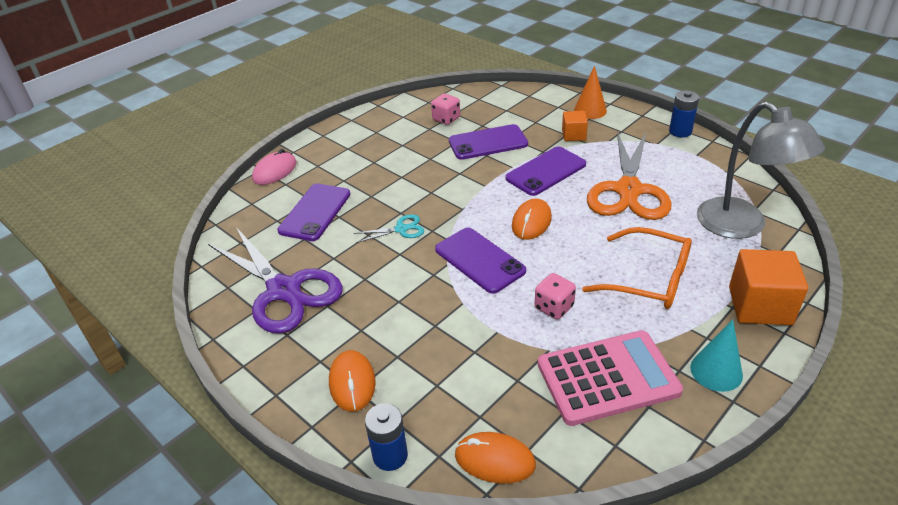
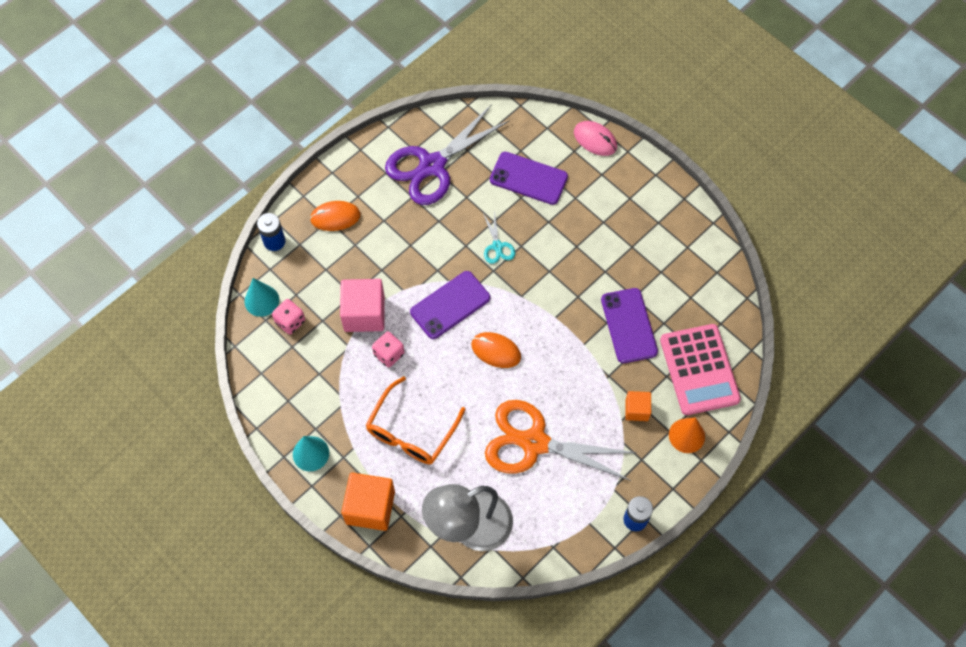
camera: 90 degrees right, 25 degrees up
pink dice [431,94,460,125] -> pink dice moved to [272,299,305,335]
orange mouse [455,432,536,484] -> turquoise cone [244,278,279,317]
purple phone [505,146,586,196] -> none
pink calculator [538,330,683,426] -> pink calculator moved to [660,324,741,415]
none -> pink cube [340,279,385,332]

